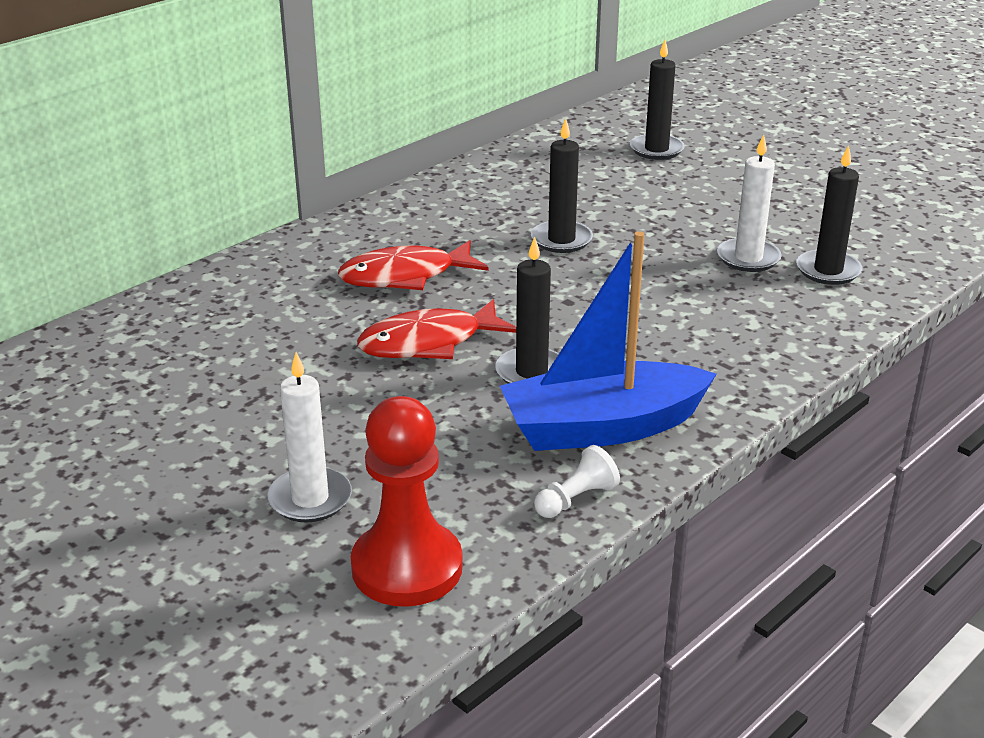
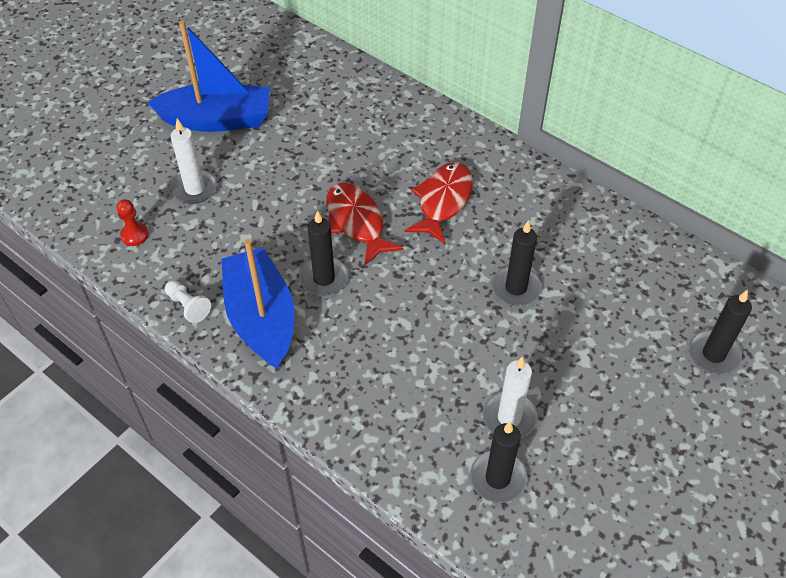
camera: 85 degrees right, 20 degrees up
red fish [338,240,489,290] -> red fish turned 45 degrees clockwise [405,162,473,244]
red pawn [351,396,463,607] -> red pawn [117,199,149,246], size x0.47
none -> blue boat [147,21,270,132]

